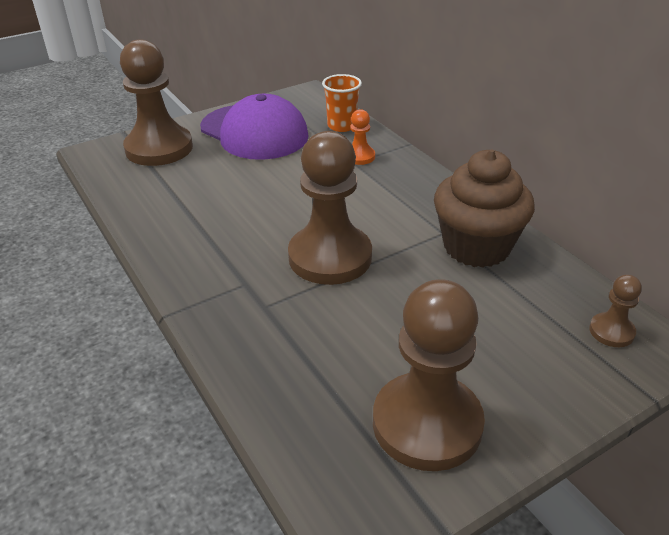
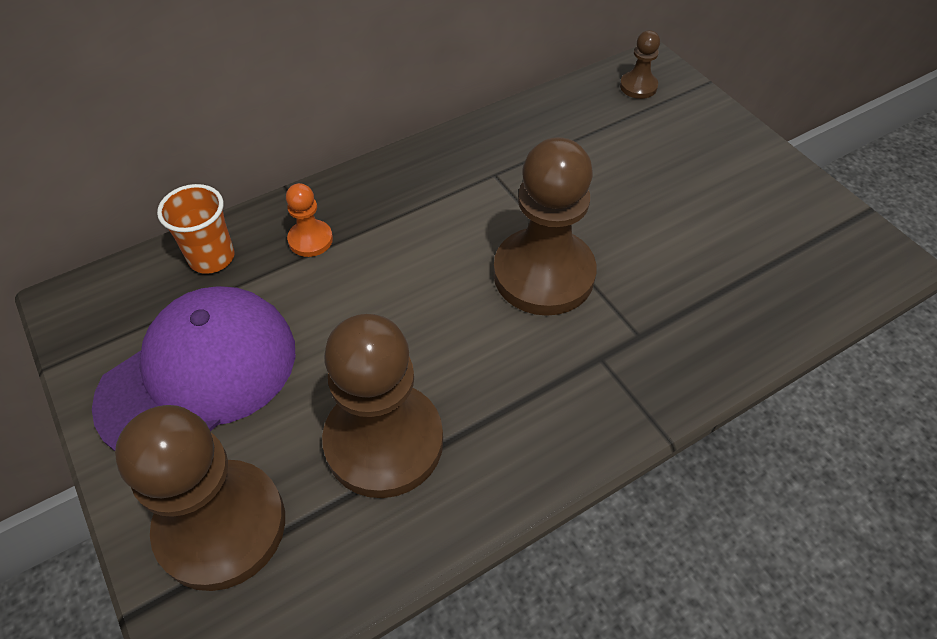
camera: 90 degrees left, 15 degrees up
brown pawn [373,279,485,471] -> brown pawn moved to [322,314,443,498]
brown cupcake [434,150,535,268] -> none

